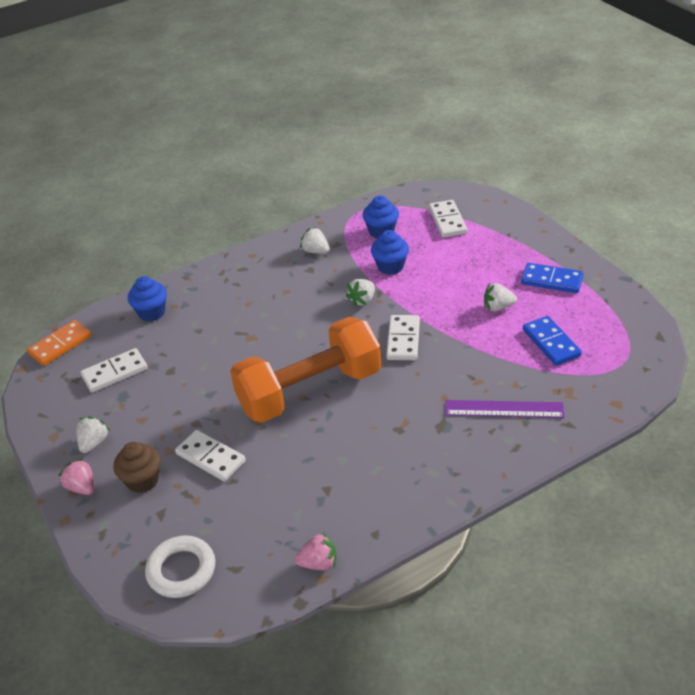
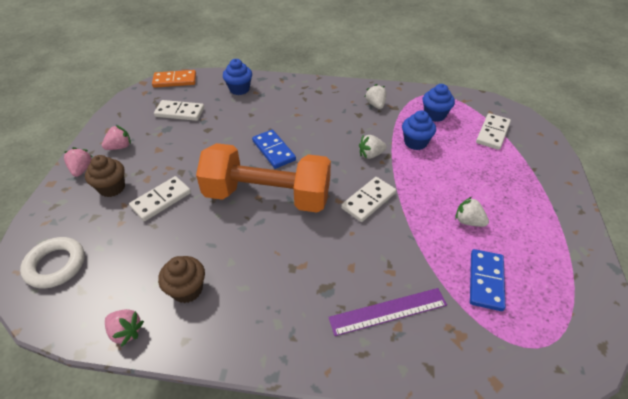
camera: 35 degrees right, 5 degrees up
white strawberry [76,416,110,453] -> pink strawberry [102,125,131,150]
white domino [175,430,246,482] -> white domino turned 60 degrees clockwise [129,176,191,221]
purple ruler [445,400,565,418] -> purple ruler turned 60 degrees counterclockwise [328,288,447,336]
blue domino [521,263,584,293] -> blue domino moved to [252,130,296,169]
none -> brown cupcake [158,256,205,303]

